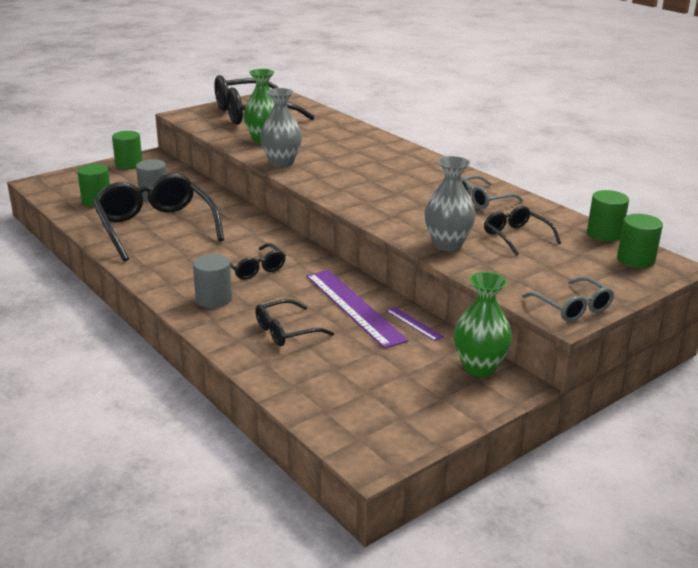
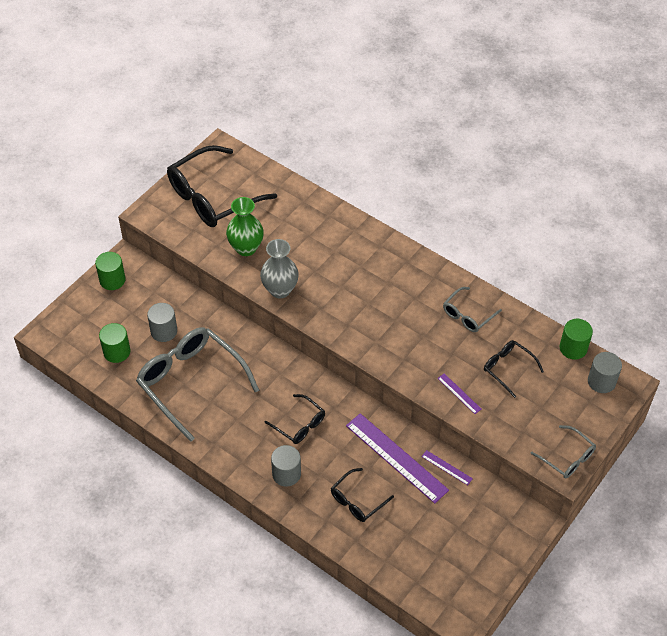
camera: 15 degrees left, 25 degrees up
black glasses [93,173,224,262] -> grey glasses [136,327,259,441]
grey vase [424,156,476,251] -> purple ruler [438,373,482,414]
green vase [454,272,512,377] -> none
green cylinder [617,214,663,268] -> grey cylinder [588,352,622,393]

